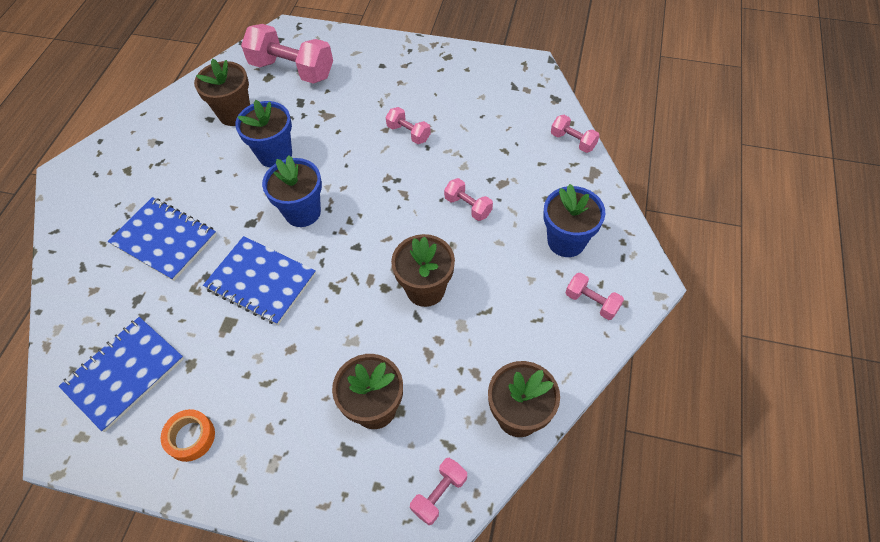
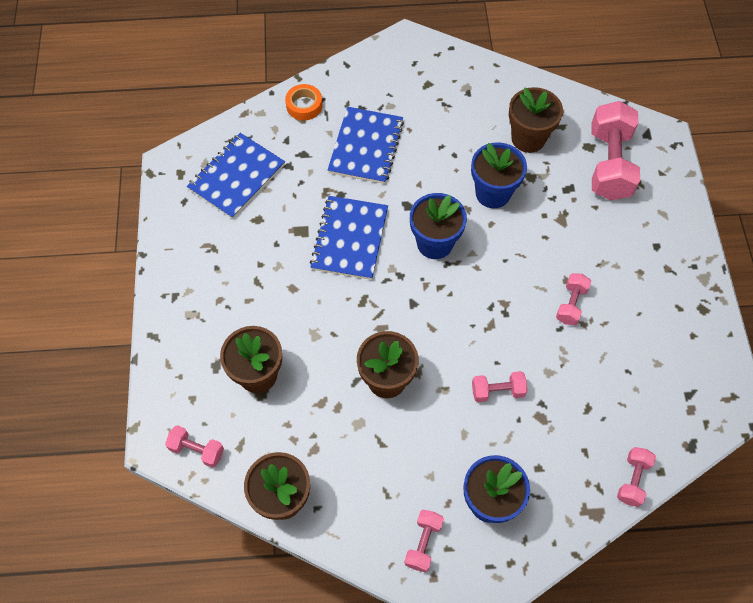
camera: 70 degrees right, 5 degrees up
blue notebook [59,317,184,432] -> blue notebook turned 75 degrees counterclockwise [187,133,285,219]
orange tape [161,409,215,462] -> orange tape moved to [285,84,322,120]
pink dumbbell [444,178,493,221] -> pink dumbbell turned 60 degrees clockwise [472,371,528,402]

